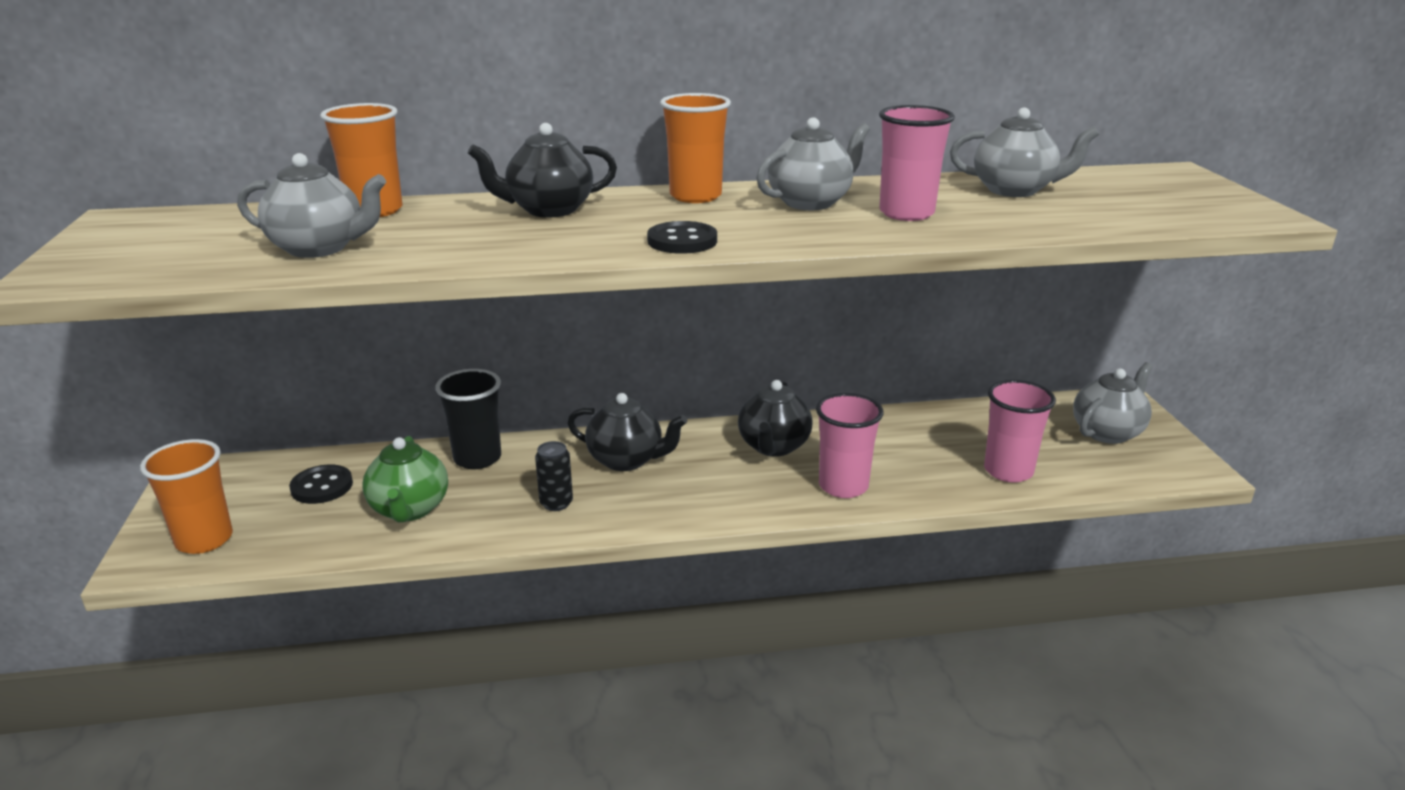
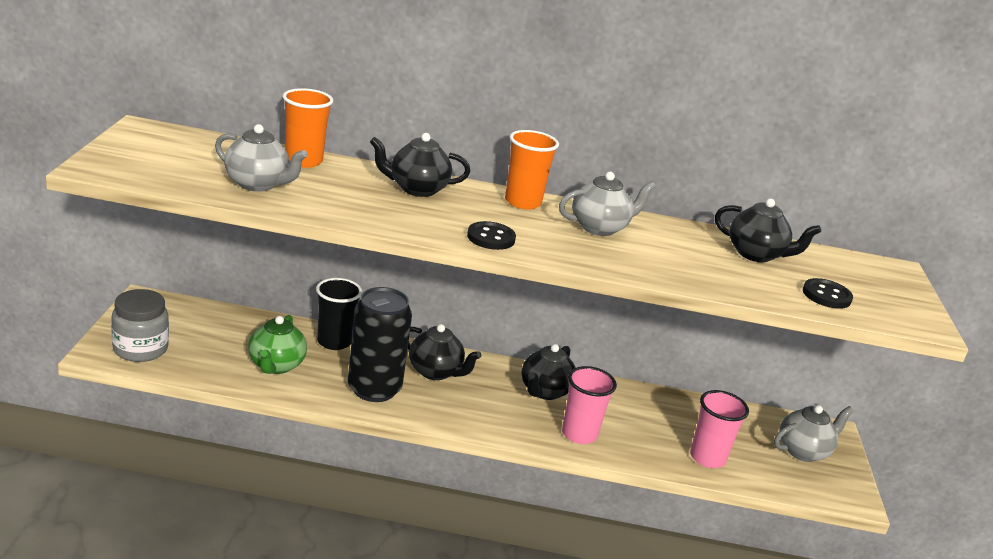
camera: 10 degrees right, 0 degrees up
orange cup [140,439,233,554] -> grey jar [111,289,169,362]
black button [289,464,353,504] -> black button moved to [803,278,853,309]
black can [535,441,573,511] -> black can [348,287,412,402], size x2.29
pink cup [879,105,955,221] -> none
grey teapot [950,107,1099,197] -> black teapot [715,198,821,262]

